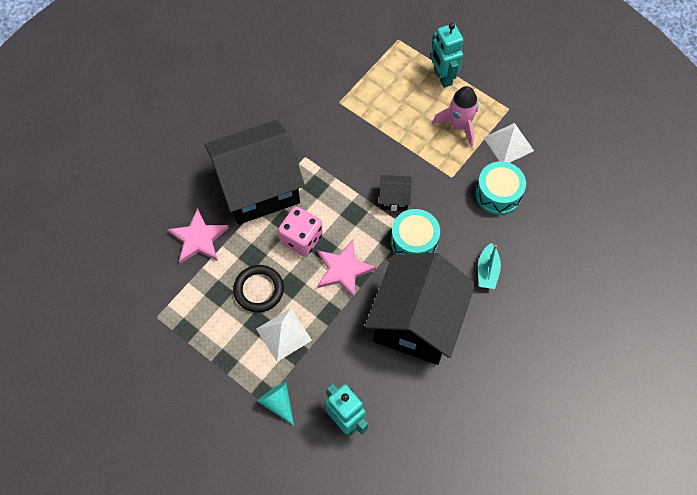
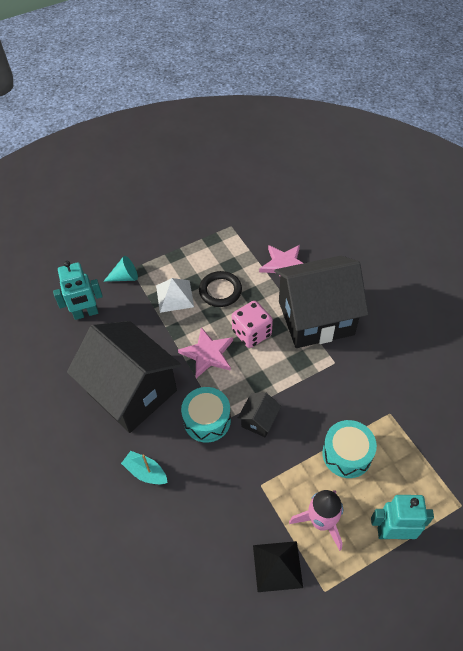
camera: 115 degrees right, 10 degrees down
black house [205,120,305,225] -> black house turned 75 degrees clockwise [274,256,369,348]
turquoise drum [475,161,526,215] -> turquoise drum moved to [322,420,377,478]
white pyramid [483,123,534,163] -> black pyramid [253,541,303,592]

